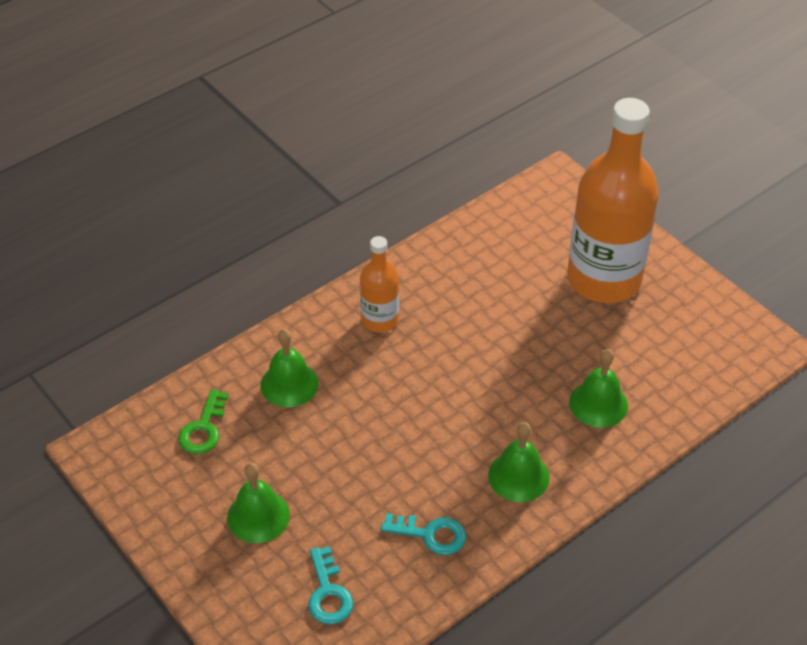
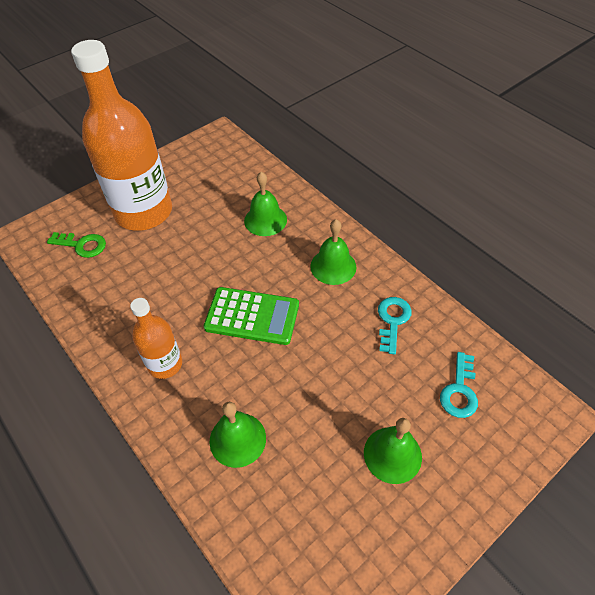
camera: 90 degrees left, 5 degrees up
green key [178,389,228,454] -> green key moved to [47,232,106,258]
turquoise key [308,546,353,624] -> turquoise key turned 120 degrees clockwise [440,352,478,418]
none -> green calculator [204,287,299,345]

